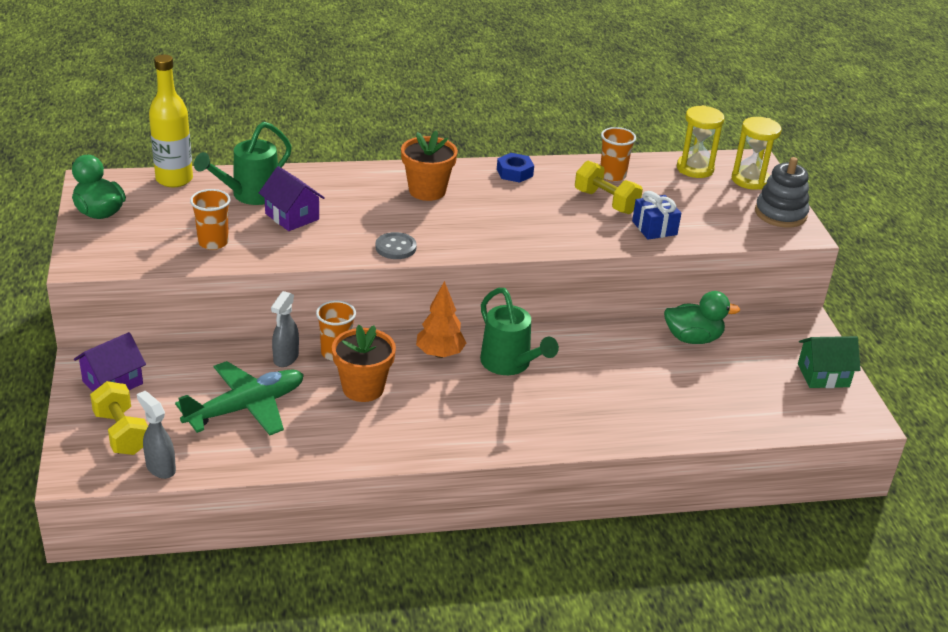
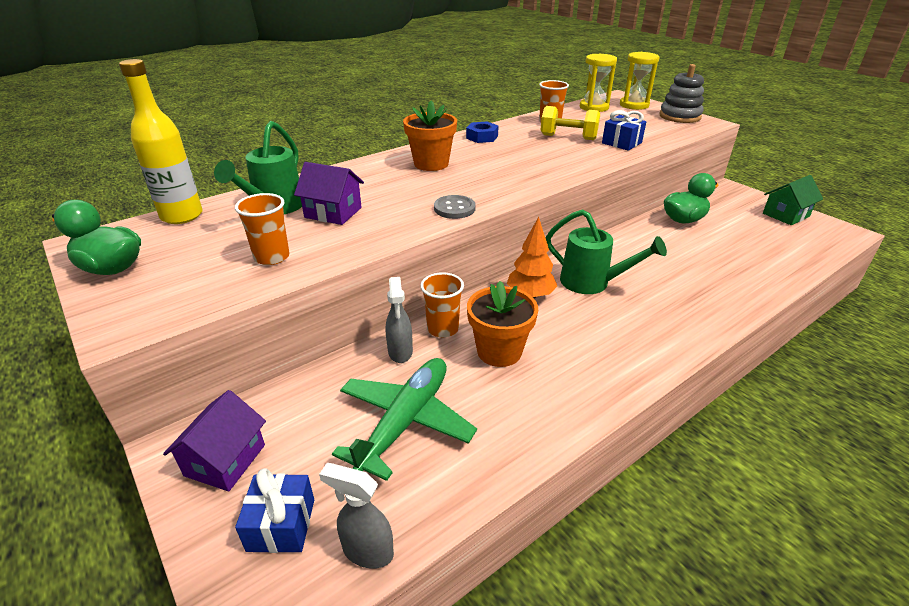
camera: 25 degrees left, 0 degrees up
yellow dumbbell [90,381,148,455] -> blue gift [235,468,314,553]

